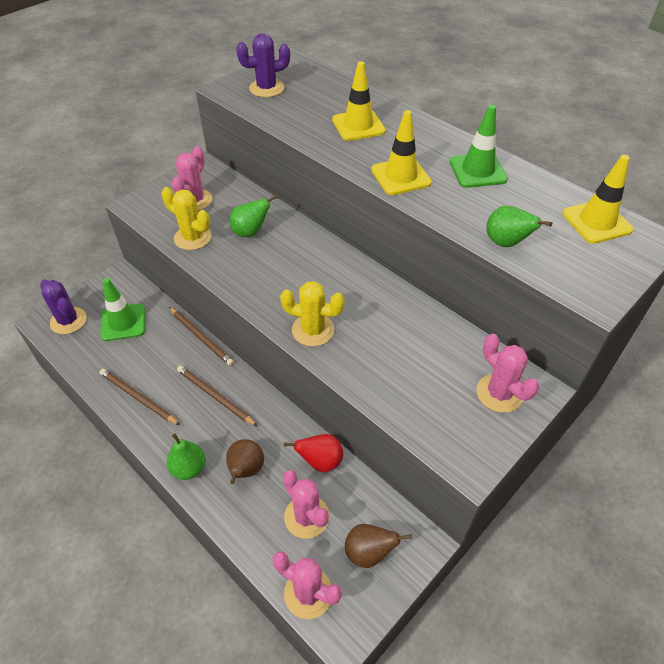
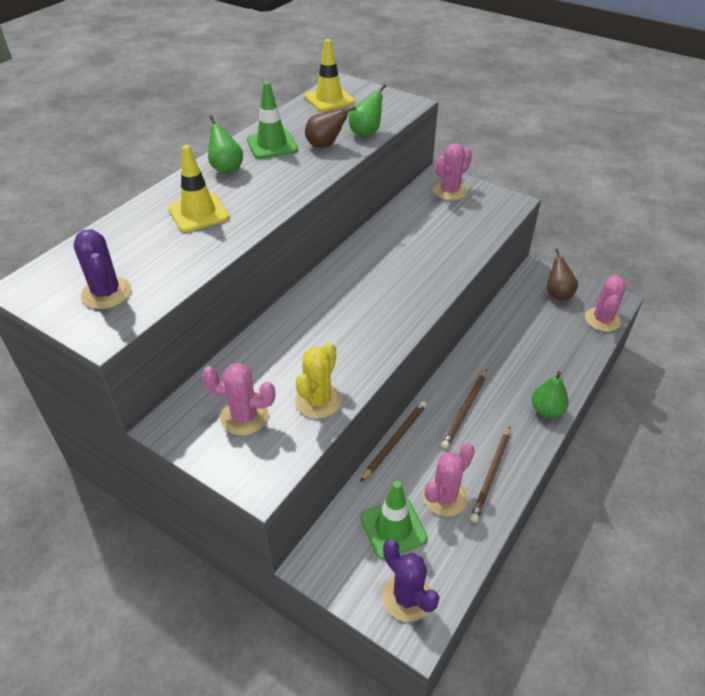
camera: 100 degrees left, 5 degrees down
purple cactus [40,280,87,334] -> purple cactus turned 75 degrees counterclockwise [382,539,440,622]
brown pear [226,439,264,484] -> brown pear moved to [305,106,356,148]
green pear [230,195,278,237] -> green pear moved to [208,115,243,174]
yellow cactus [280,281,345,347] -> none
pink cactus [283,470,329,539] -> pink cactus moved to [423,443,475,517]
red pear [284,434,343,472] -> none
yellow traffic cone [371,110,432,195] -> none

